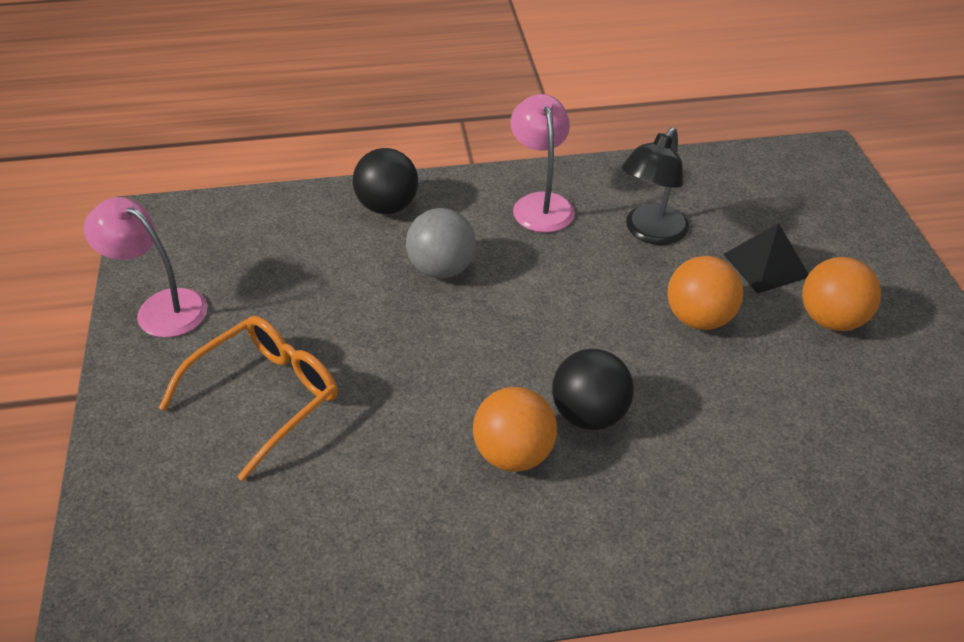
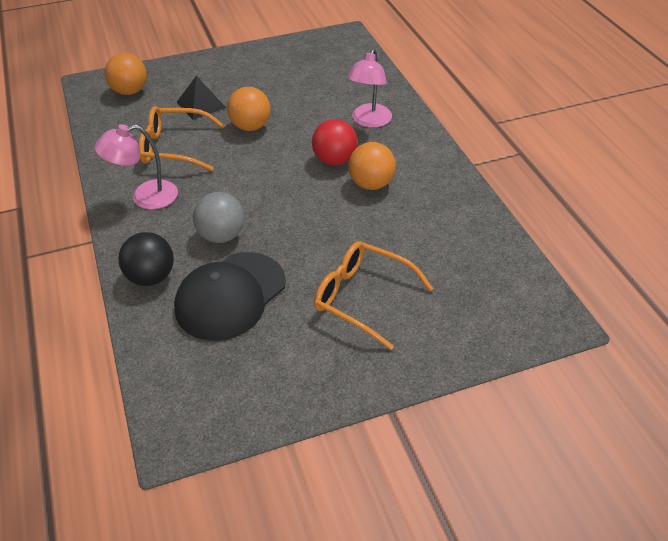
camera: 100 degrees left, 0 degrees up
pink lamp [84,197,208,338] -> pink lamp moved to [347,49,392,128]
black ball [552,349,634,430] -> red ball [312,119,358,165]
black lamp [622,128,689,245] -> orange glasses [139,106,225,171]
orange ball [802,257,881,331] -> orange ball moved to [105,53,147,95]
none -> black cap [174,252,286,341]

